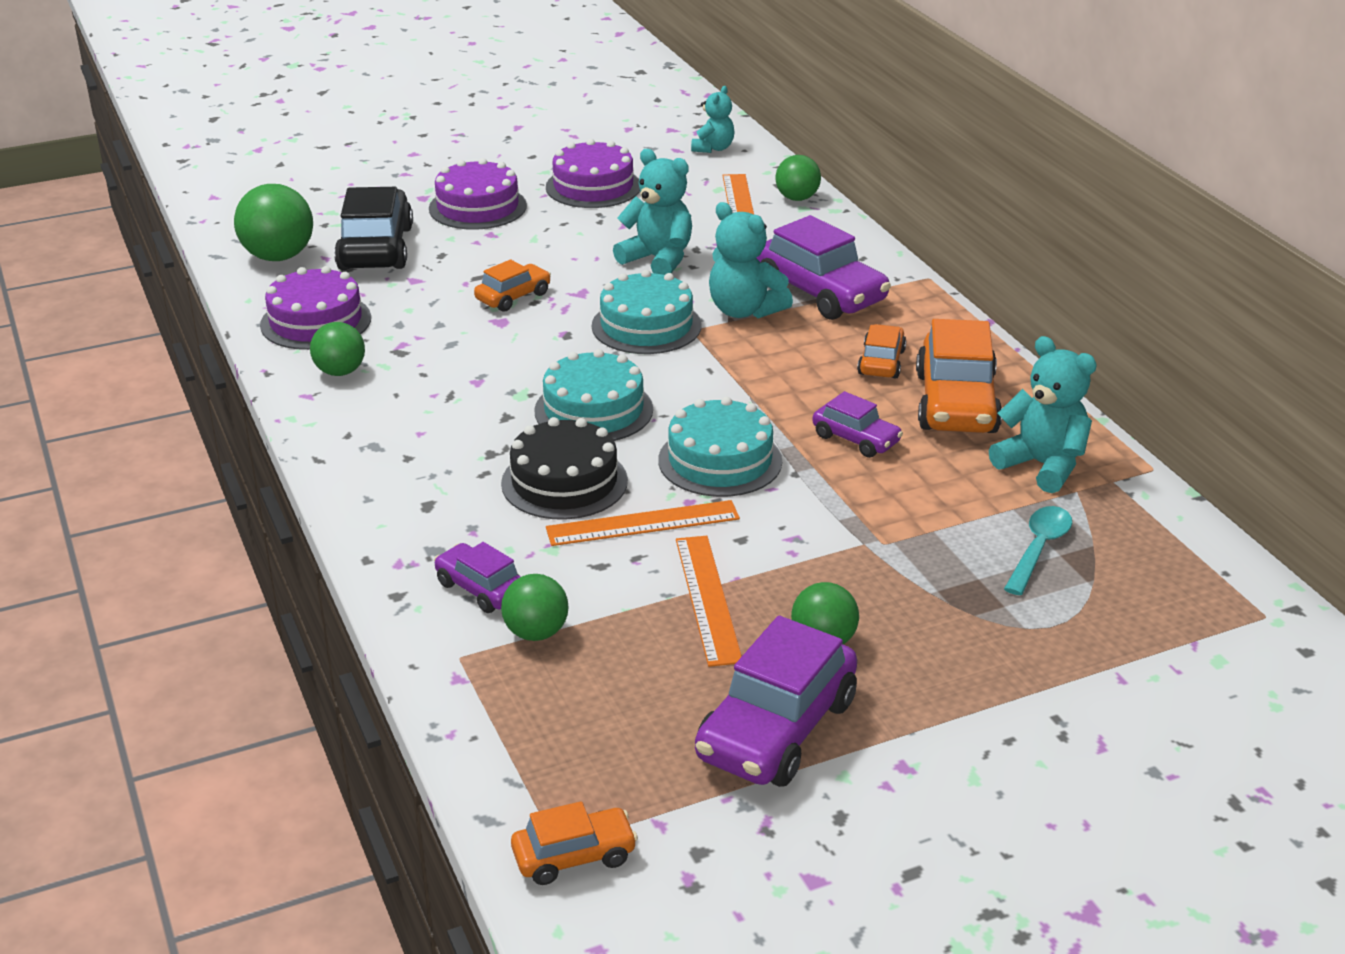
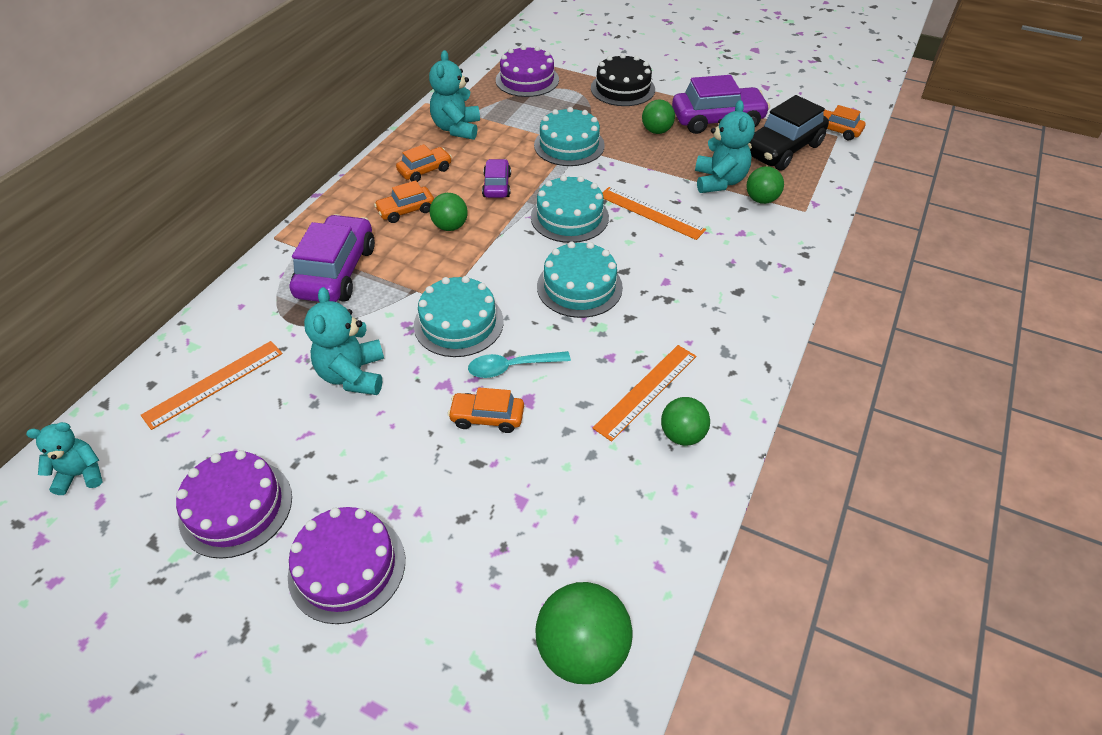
camera: 130 degrees left, 15 degrees up
purple cake [260,266,371,350] -> purple cake moved to [496,45,559,97]
black car [334,187,413,270] -> black car moved to [747,95,829,171]
purple car [434,542,521,613] -> none
black cake [501,417,628,520] -> black cake moved to [591,54,655,106]
orange ruler [676,536,742,667] -> orange ruler moved to [593,345,696,442]
turquoise teddy bear [709,202,793,318] -> turquoise teddy bear moved to [695,100,755,193]
green ball [775,155,821,201] -> green ball moved to [430,193,468,231]
orange car [916,319,1002,433] -> orange car [396,144,452,182], size x0.55
turquoise spoon [1004,506,1072,595] -> turquoise spoon moved to [468,351,571,378]
none -> turquoise cake [534,107,605,166]

